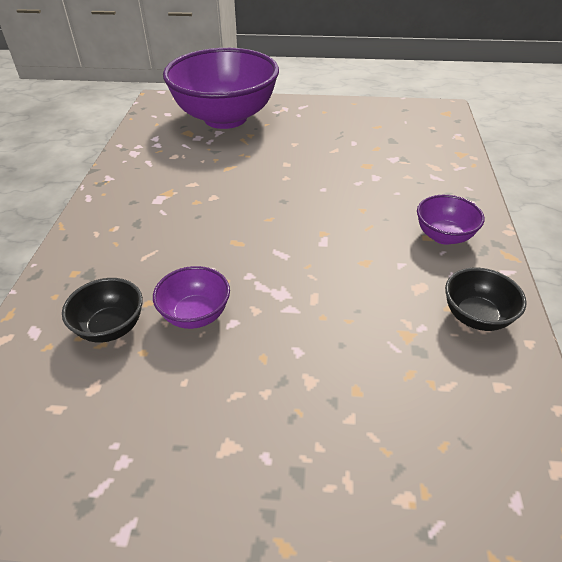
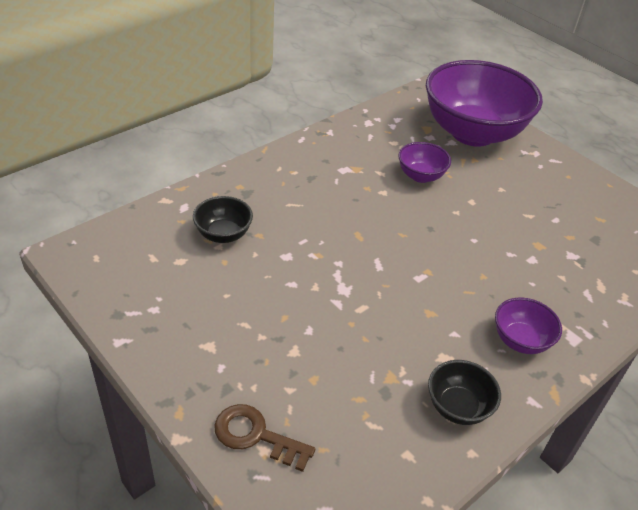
camera: 40 degrees right, 0 degrees up
purple bowl [153,266,230,329] -> purple bowl moved to [398,142,451,183]
none -> brown key [214,404,315,472]

